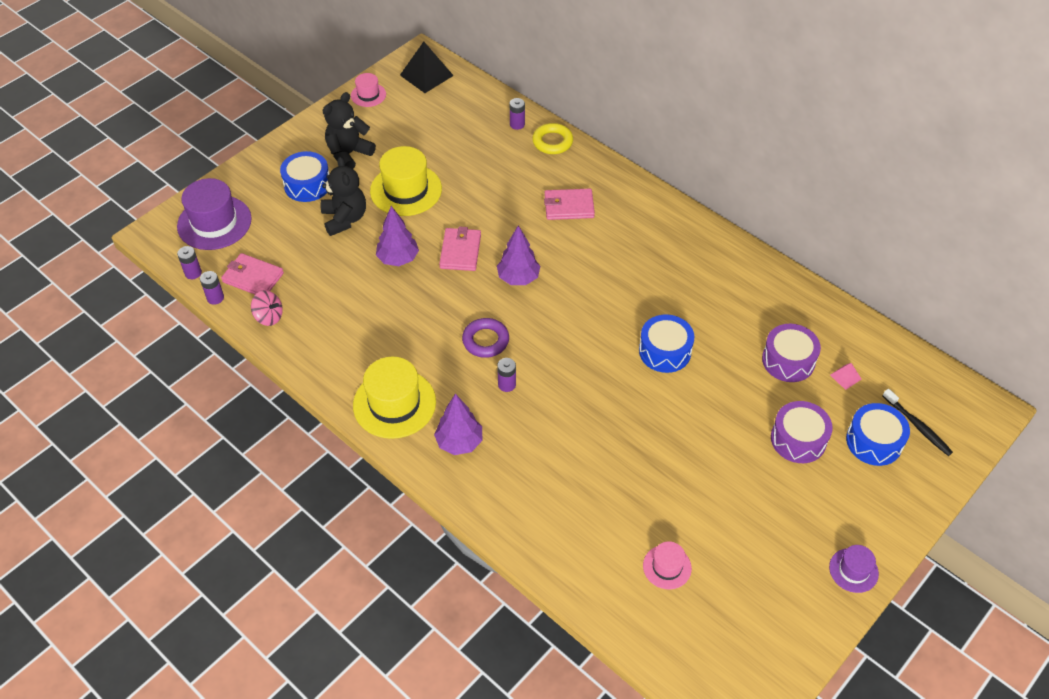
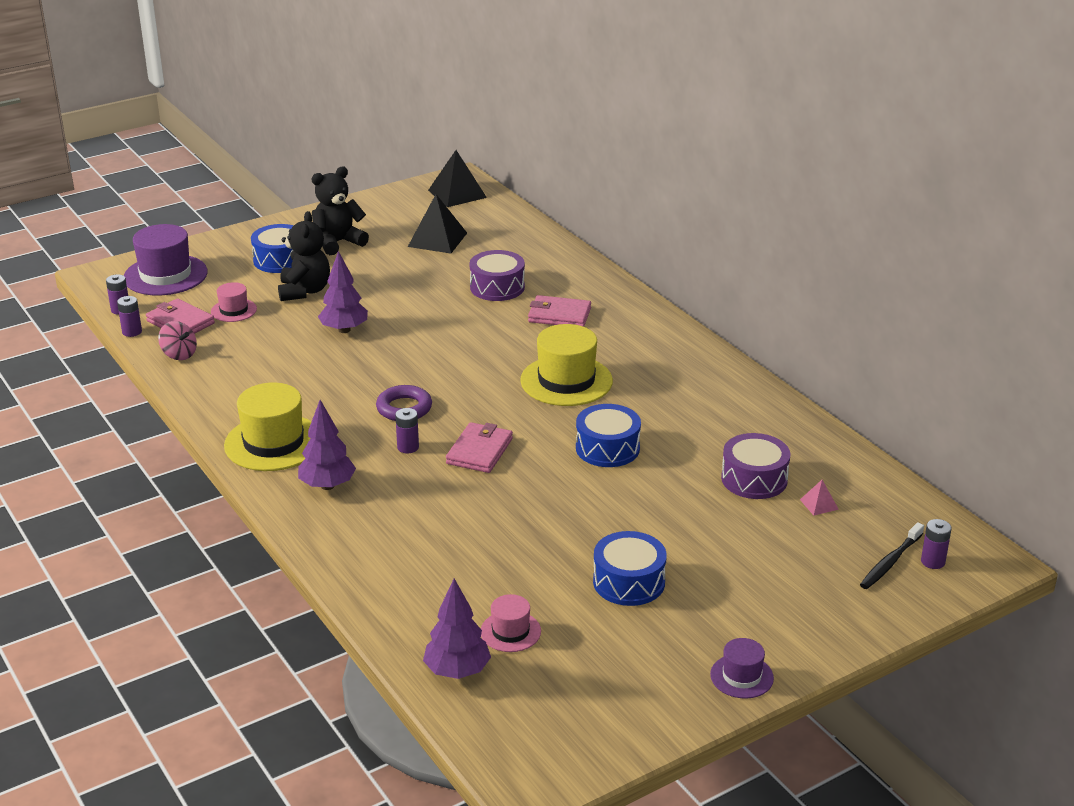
camera: 15 degrees right, 20 degrees down
pink hat [351,73,386,107] -> pink hat moved to [211,282,257,322]
yellow hat [370,146,442,216] -> yellow hat moved to [520,324,613,406]
pink wallet [439,226,481,271] -> pink wallet moved to [446,422,513,473]
purple tree [497,225,541,285] -> purple tree moved to [423,579,491,679]
purple battery [510,98,525,130] -> purple battery moved to [921,519,952,569]
yellow ring [532,123,573,154] -> none
purple drum [771,401,833,463] -> purple drum moved to [470,250,525,301]
blue drum [846,403,910,466] -> blue drum moved to [593,531,667,606]
black toothbrush [883,389,953,456] -> black toothbrush turned 60 degrees clockwise [860,522,924,589]
none -> black pyramid [408,194,467,253]

